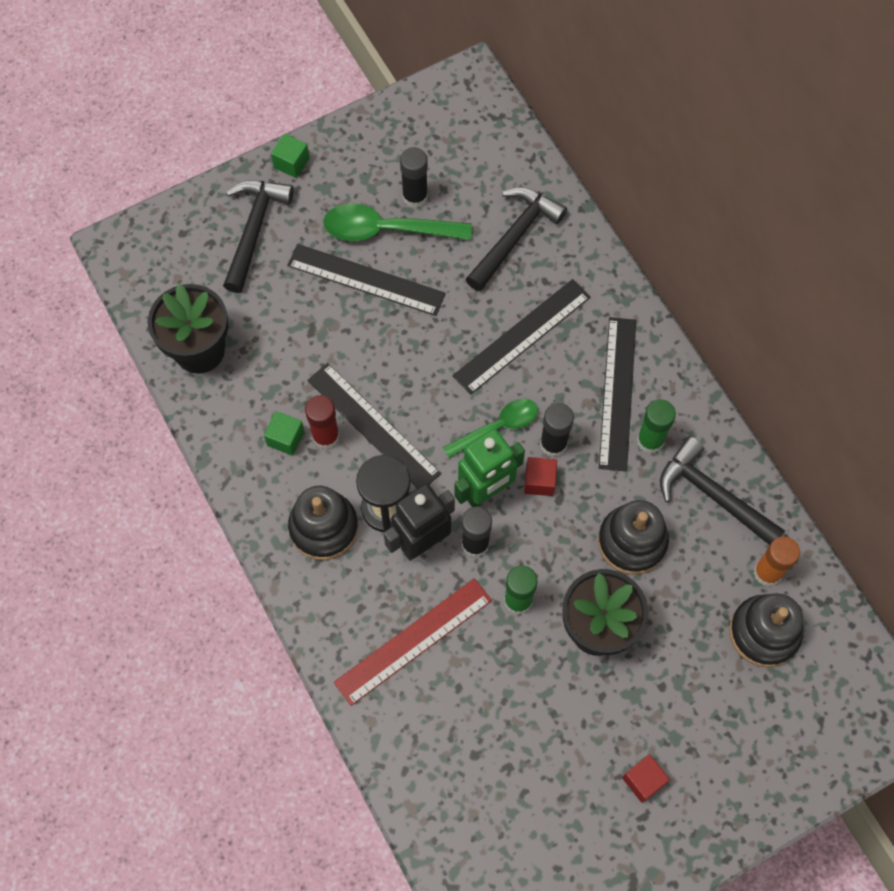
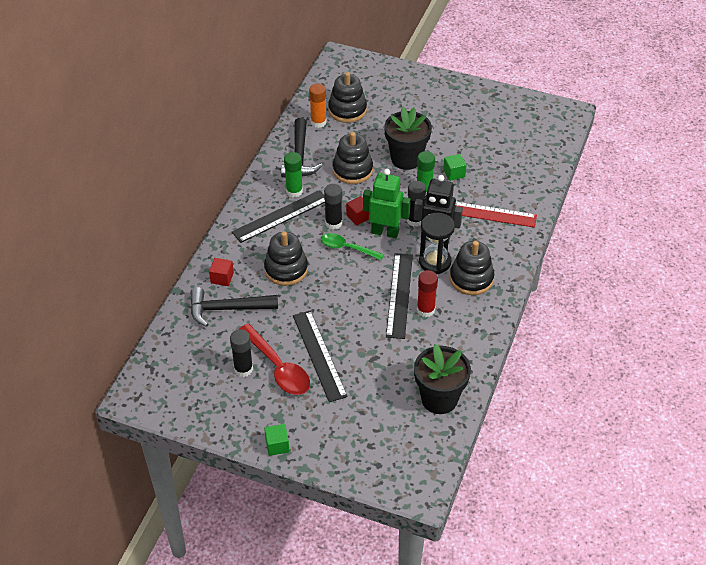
camera: 130 degrees left, 20 degrees down
black hammer [223,180,294,293] -> none
green cube [264,411,305,456] -> green cube moved to [443,154,467,181]
green spoon [323,204,472,241] -> red spoon [239,323,310,395]
black ruler [453,279,591,395] -> black stacking toy [264,231,308,286]
red cube [622,754,670,803] -> red cube moved to [209,258,234,286]

